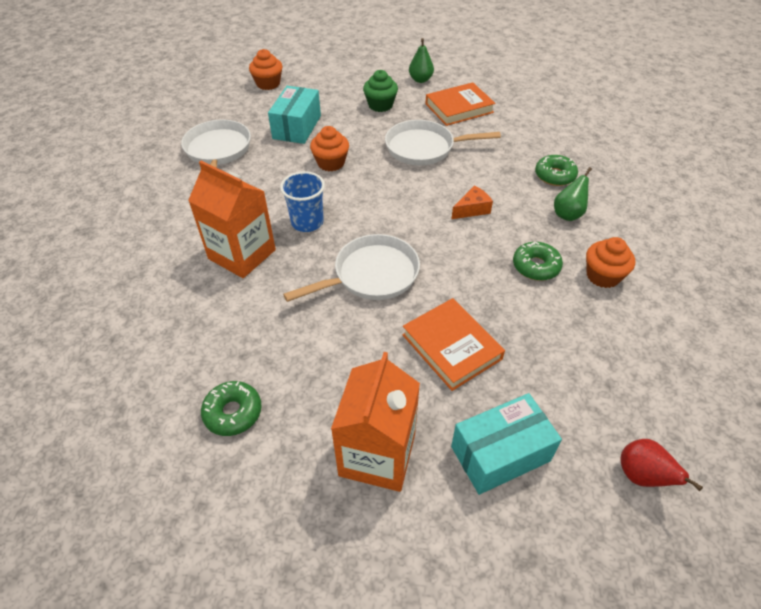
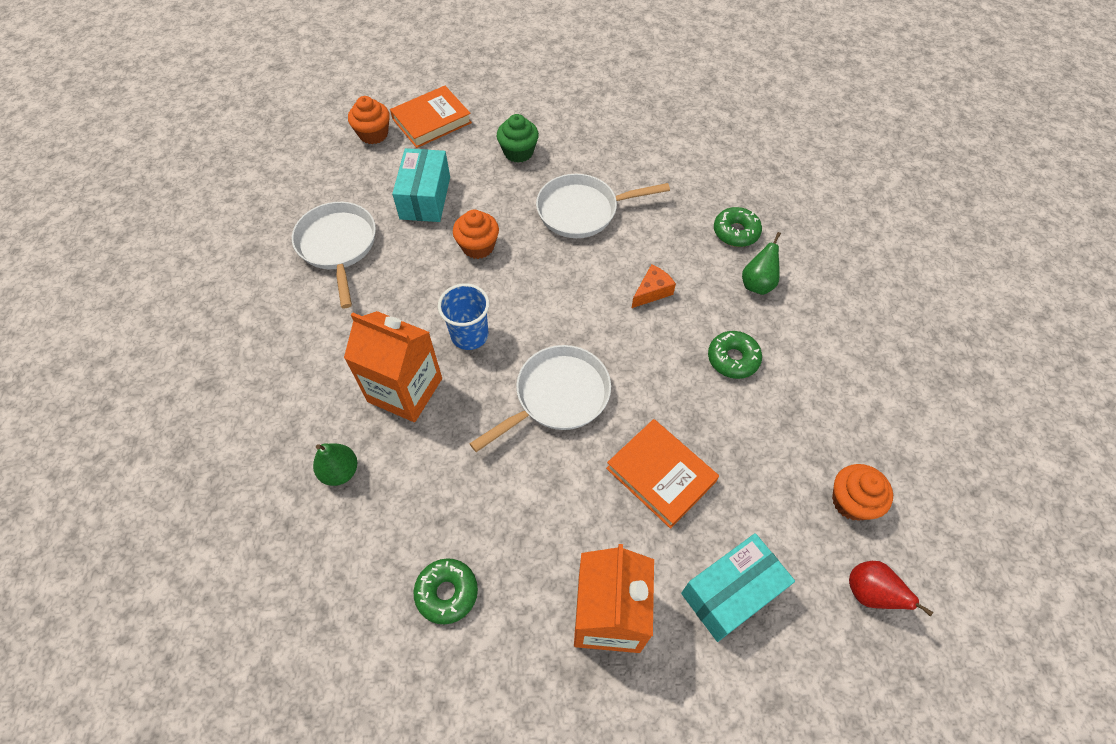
camera: 10 degrees left, 10 degrees up
green pear [409,38,434,83] -> green pear moved to [313,443,357,486]
orange book [425,82,495,126] -> orange book moved to [390,86,472,148]
orange cupcake [586,237,635,288] -> orange cupcake moved to [832,464,893,521]

